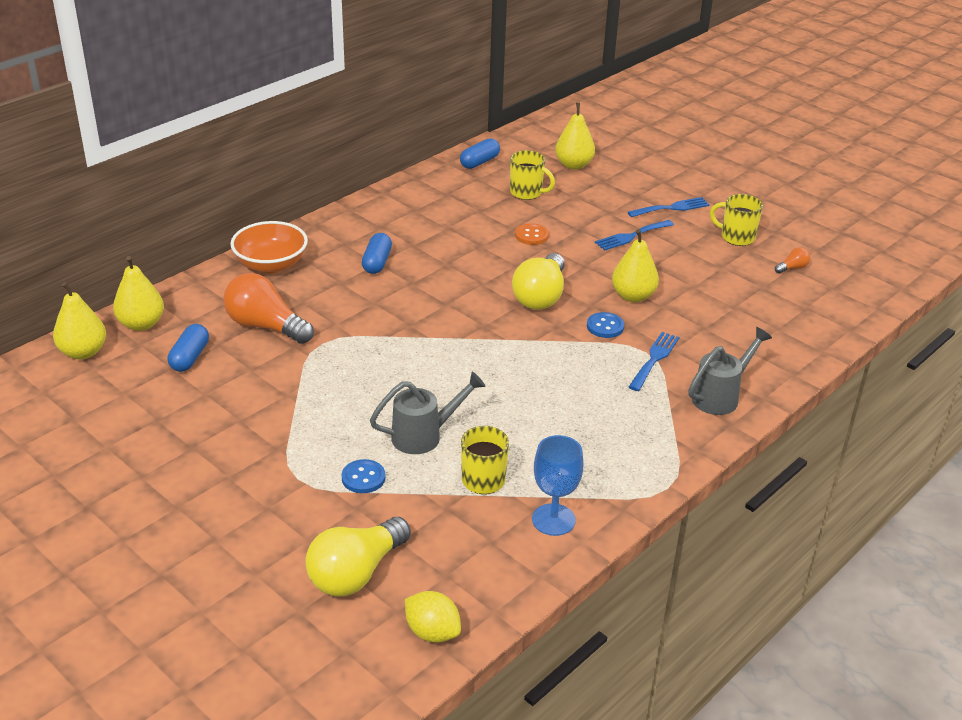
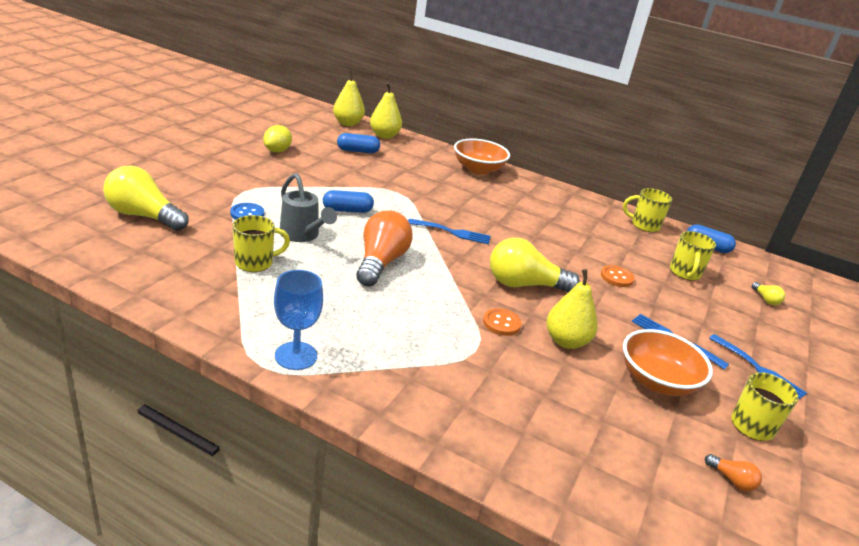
camera: 70 degrees right, 5 degrees down
orange light bulb [224,273,314,344] -> orange light bulb moved to [356,210,413,286]
blue capsule [362,233,392,274] -> blue capsule moved to [323,190,374,213]
yellow lemon [405,591,461,643] -> yellow lemon moved to [263,125,292,153]
blue goblet [532,435,584,536] -> blue goblet moved to [274,270,323,370]
yellow pear [555,103,595,169] -> yellow light bulb [752,282,785,305]
blue button [587,312,624,338] -> orange button [483,308,522,336]
blue fork [629,332,679,391] -> blue fork moved to [408,219,491,244]
grey watering can [688,327,772,415] -> none
none -> yellow mug [623,188,672,232]
none -> orange bowl [623,329,713,396]

